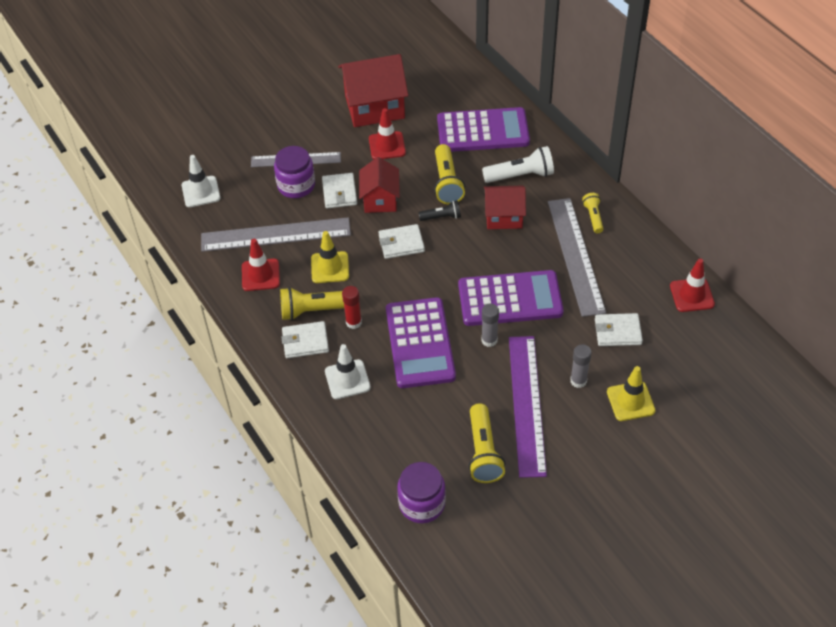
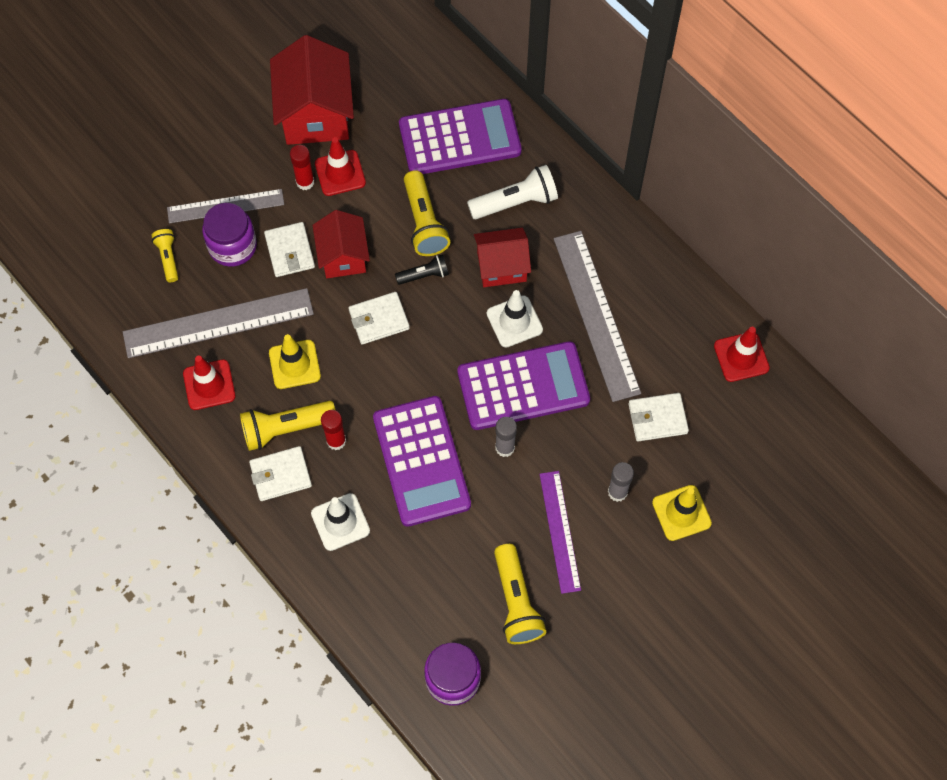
camera: 10 degrees left, 15 degrees up
white traffic cone [182,155,221,207] -> white traffic cone moved to [487,290,543,348]
red house [338,54,408,127] -> red house turned 75 degrees counterclockwise [270,35,354,145]
purple ruler [509,336,547,478] -> purple ruler [540,471,581,594], size x0.63
yellow flashlight [582,193,603,233] -> yellow flashlight moved to [151,229,178,282]
none -> red glue stick [290,145,314,190]

